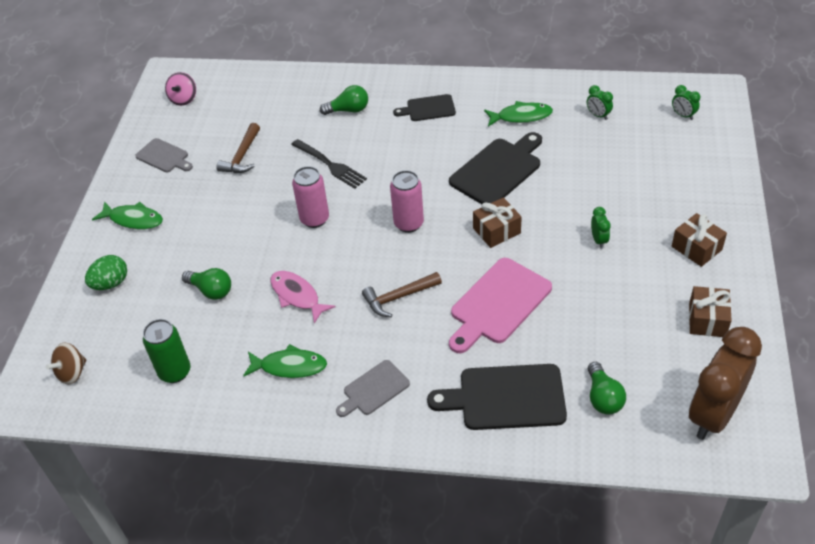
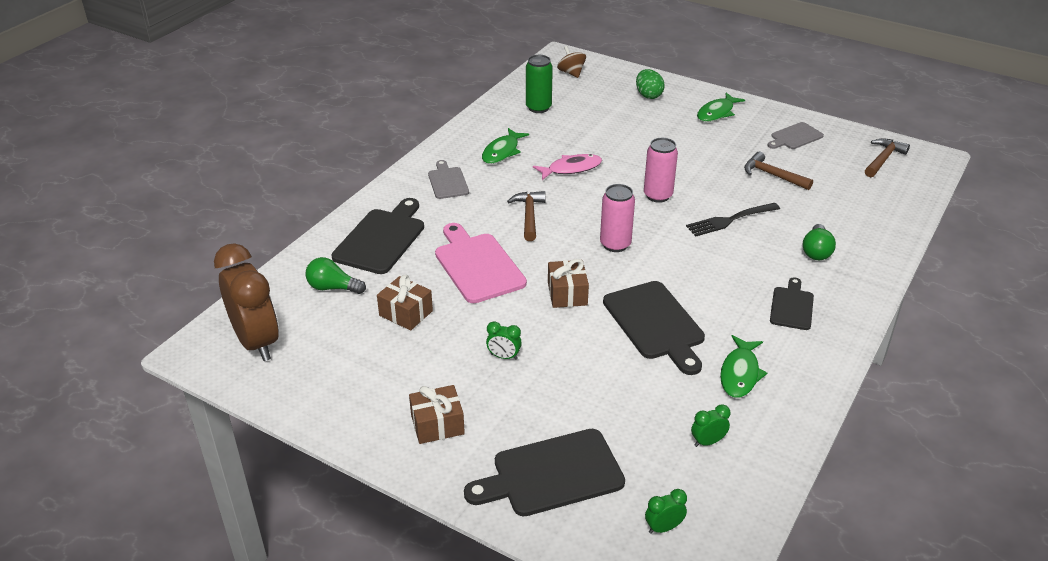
camera: 110 degrees right, 10 degrees down
pink spinning top [165,72,196,106] -> brown hammer [865,138,910,177]
green light bulb [182,268,231,300] -> none
brown gift [689,286,732,337] -> brown gift moved to [377,275,433,331]
none -> black cutting board [464,429,625,516]

